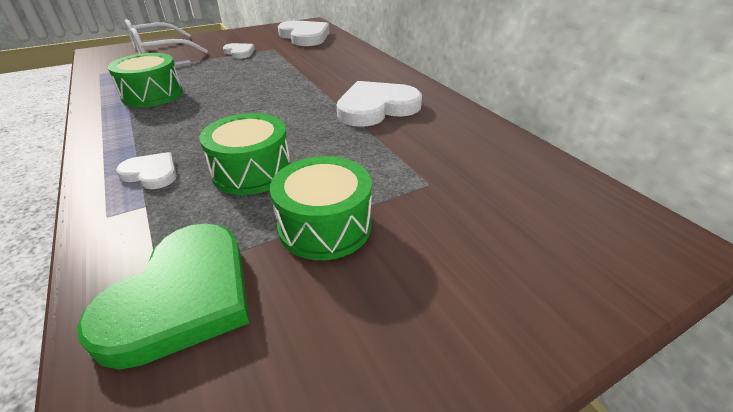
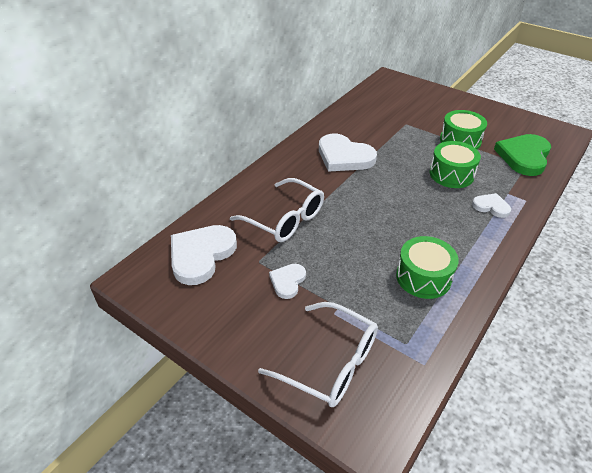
camera: 115 degrees left, 5 degrees up
green heart [77,223,249,370] -> green heart turned 60 degrees counterclockwise [494,134,551,176]
white heart [116,152,177,189] -> white heart turned 120 degrees clockwise [472,193,511,218]
none -> white glasses [230,178,324,242]

